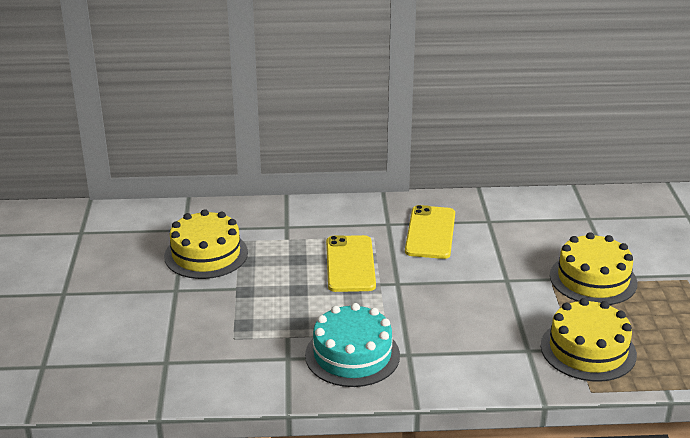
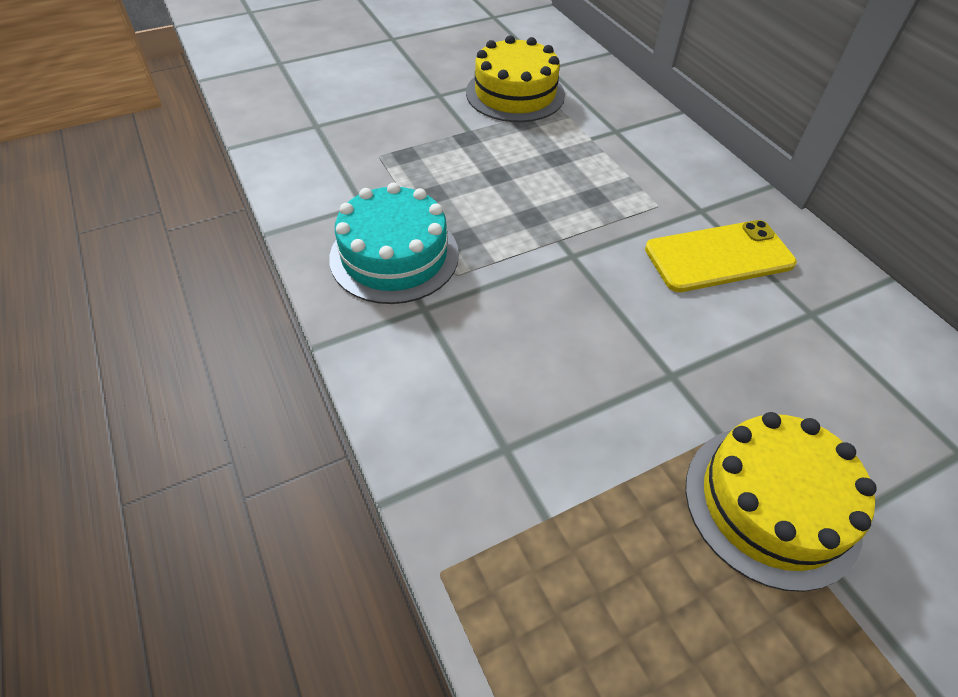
camera: 65 degrees right, 20 degrees up
yellow phone [326,235,376,292] -> none
yellow cake [541,298,637,382] -> none

